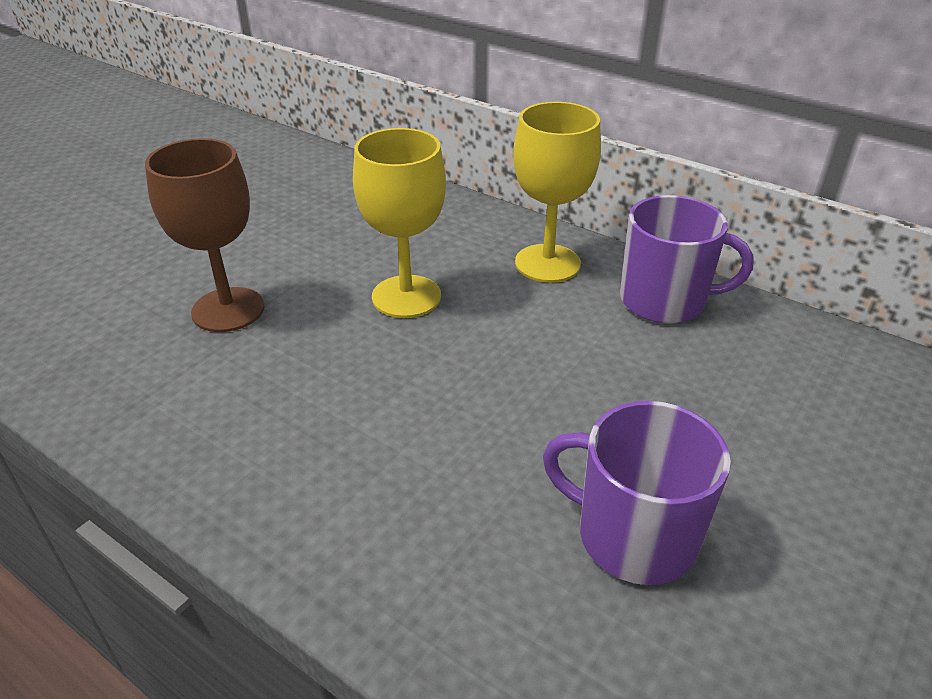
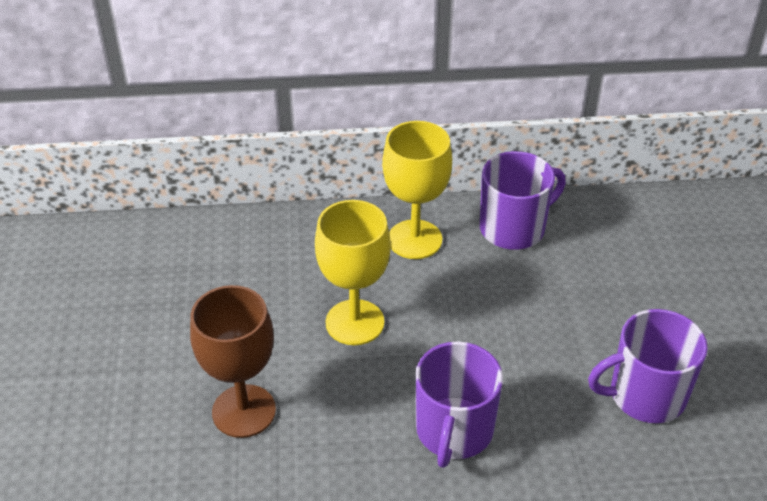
camera: 40 degrees left, 5 degrees up
none -> purple mug [415,342,503,468]

